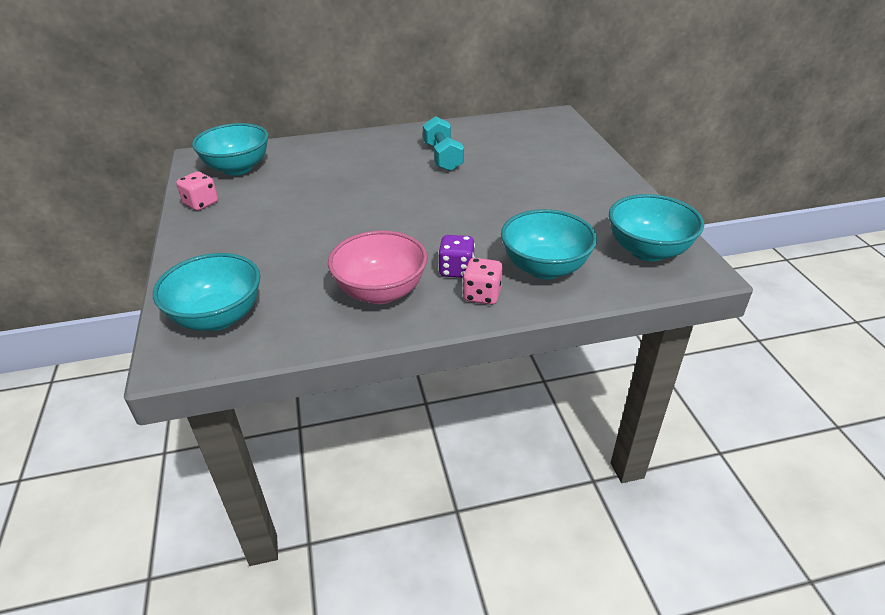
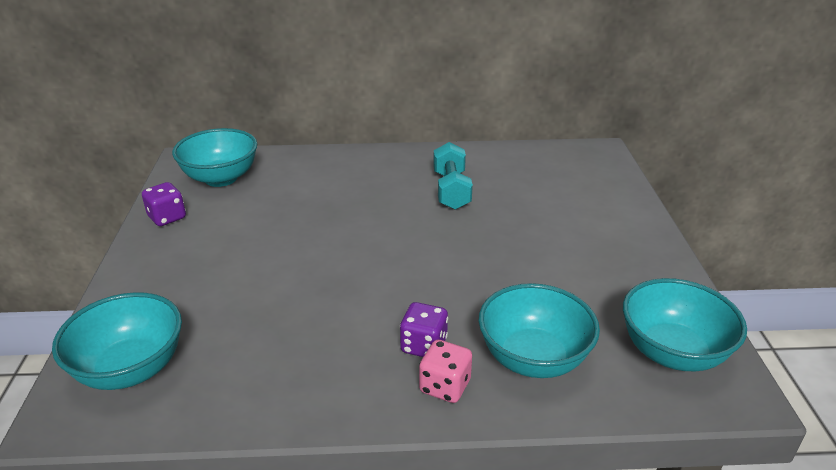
camera: 10 degrees right, 5 degrees down
pink dice [176,171,218,211] -> purple dice [142,182,186,226]
pink bowl [328,230,428,304] -> none

